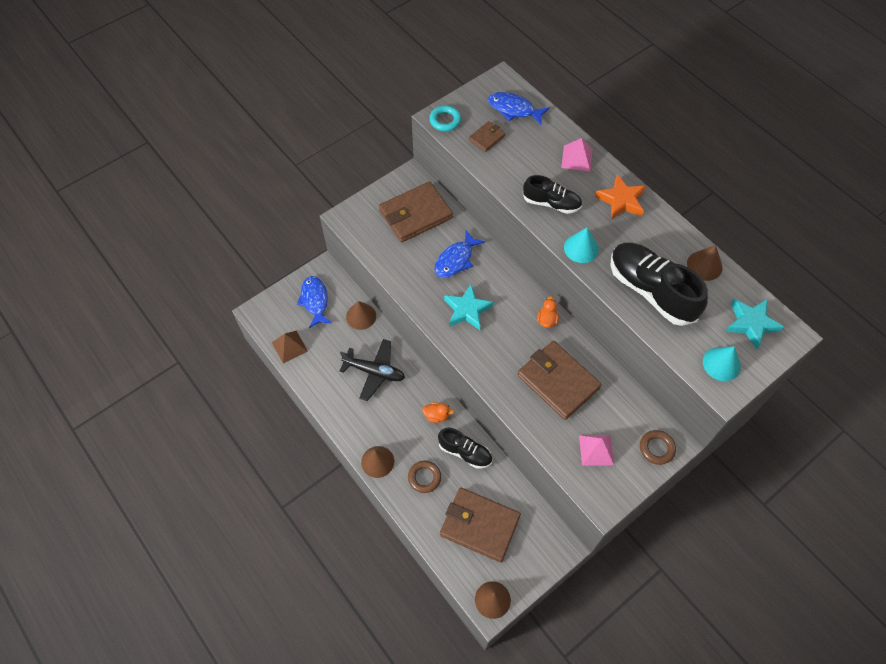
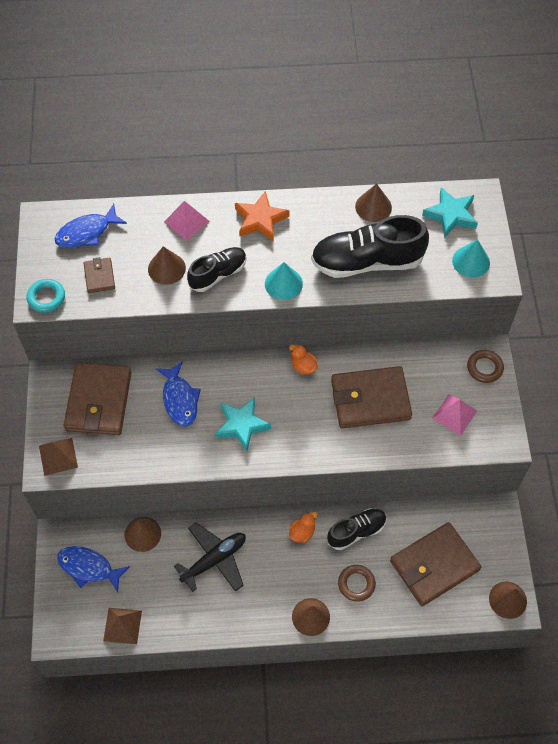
camera: 55 degrees left, 0 degrees up
none -> brown pyramid [39,438,78,476]
none -> brown cone [148,246,186,285]

